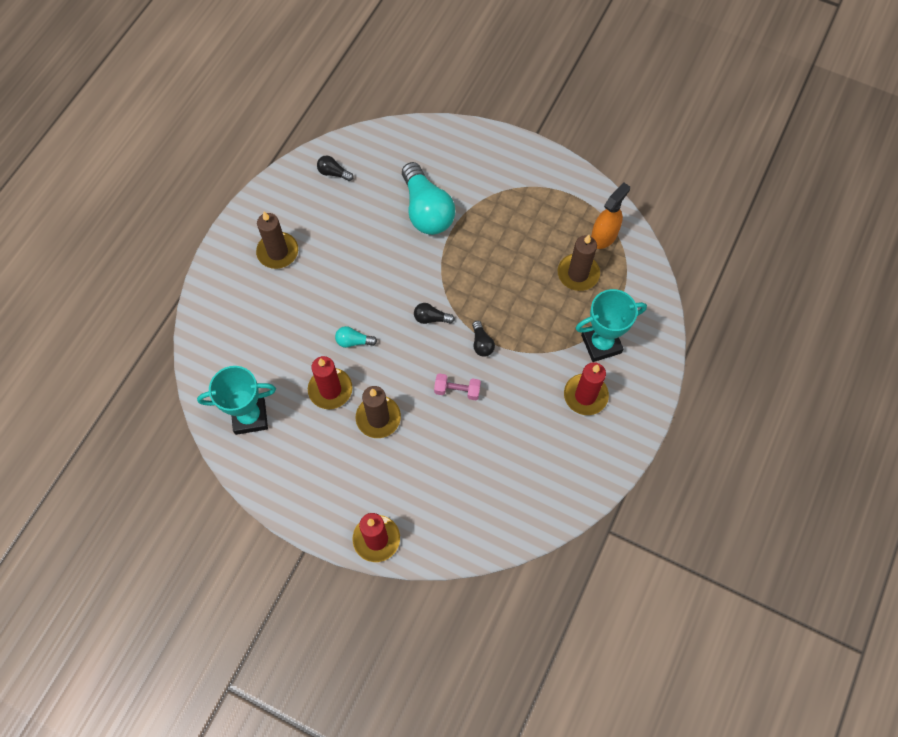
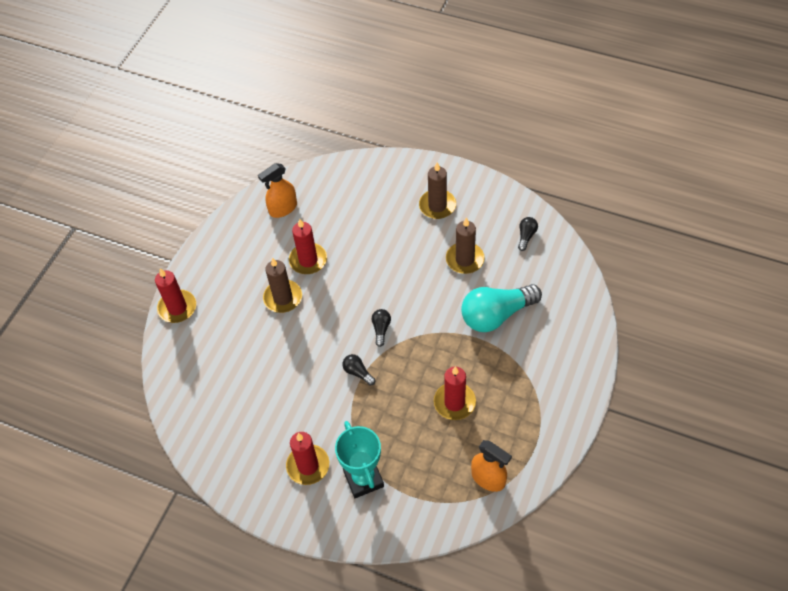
camera: 90 degrees right, 10 degrees down
turquoise trophy [197,366,276,435] -> orange spray bottle [258,163,297,218]
turquoise light bulb [335,326,377,348] -> none
pink dumbbell [434,373,481,400] -> none
black light bulb [472,321,495,357] -> black light bulb turned 60 degrees clockwise [342,354,375,385]
brown candle [558,235,600,291] -> brown candle moved to [446,218,485,274]
none -> red candle [434,366,476,420]

